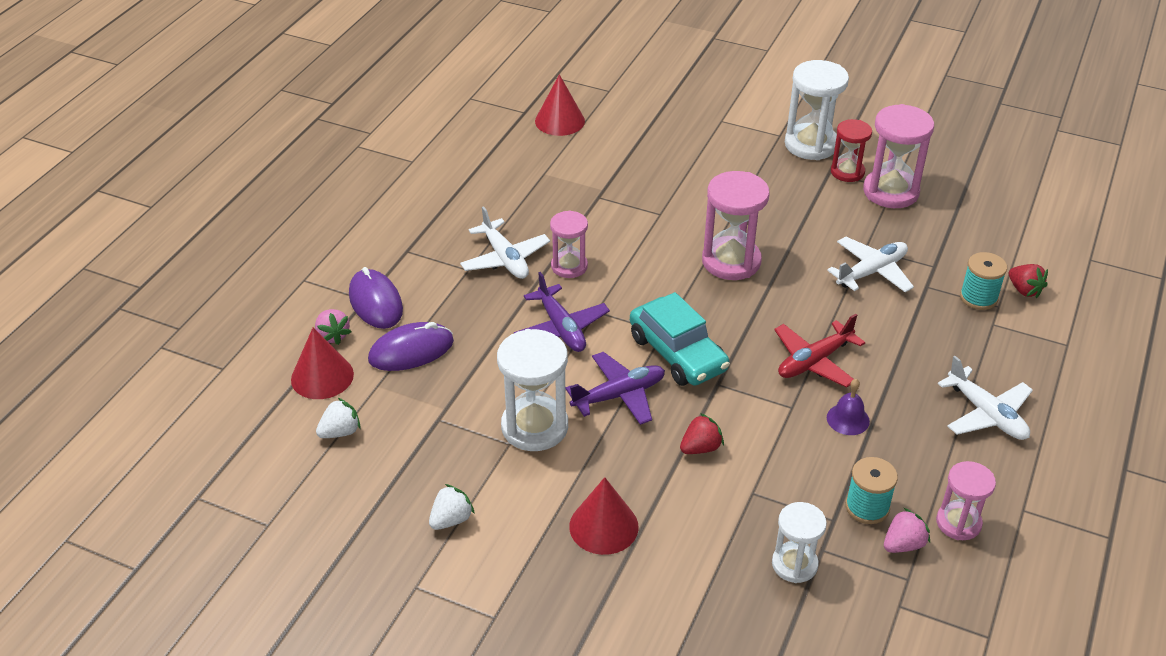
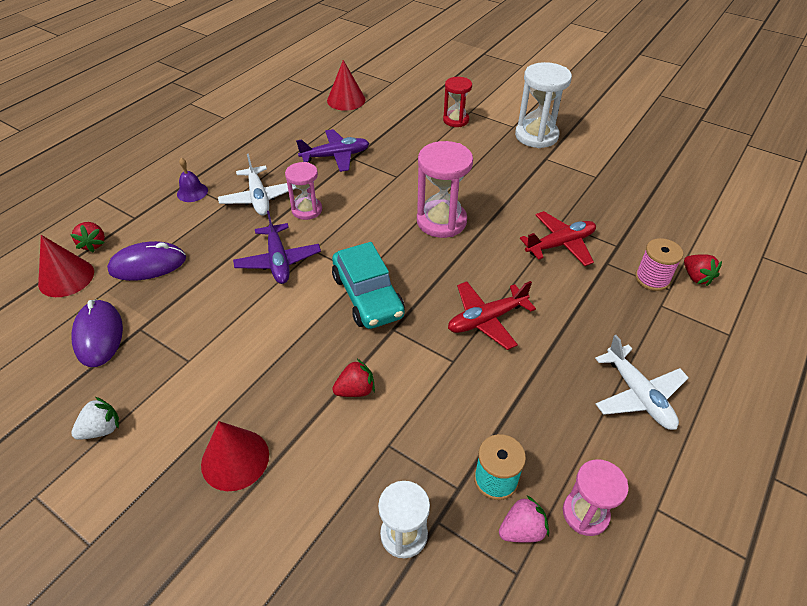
camera: 10 degrees right, 5 degrees up
pink strawberry [315,309,351,345] -> red strawberry [70,222,105,252]
white strawberry [316,398,361,438] -> none
purple mouse [349,267,403,329] -> purple mouse moved to [72,300,123,367]
white hourglass [497,329,568,451] -> none
purple plane [565,352,665,425] -> purple plane moved to [296,129,369,172]
white plane [827,237,914,292] -> red plane [520,211,596,266]
purple bell [827,379,870,435] -> purple bell moved to [177,158,208,202]
red hourglass [831,119,872,182] -> red hourglass moved to [443,77,472,127]
pink hourglass [863,104,934,208] -> none
turquoise spool [960,252,1007,310] -> pink spool [635,238,683,291]

